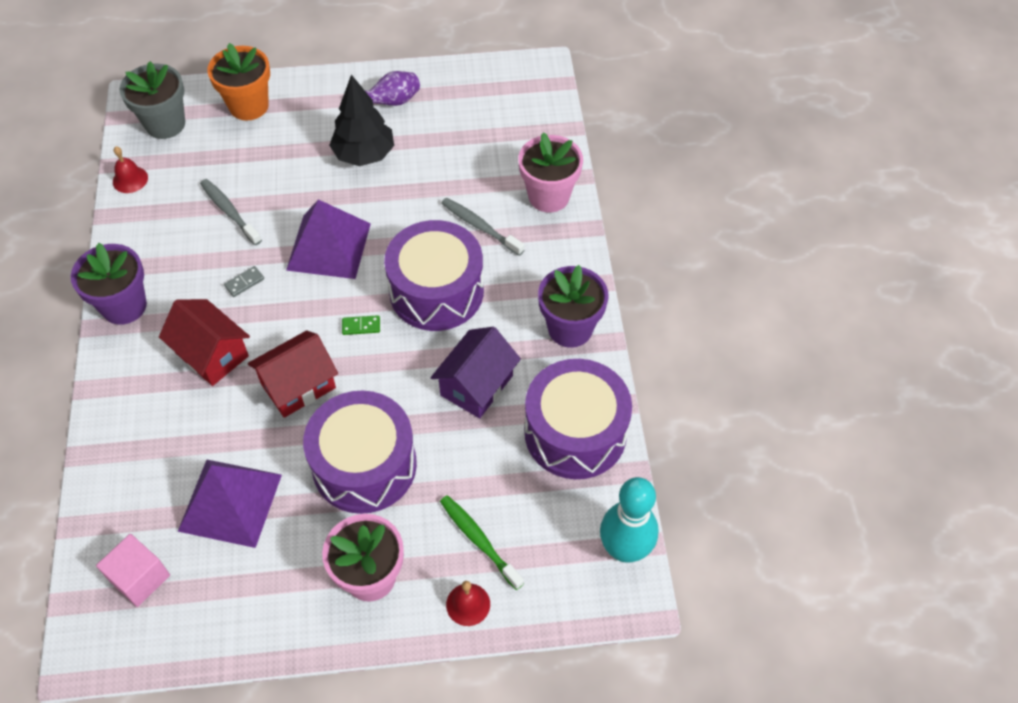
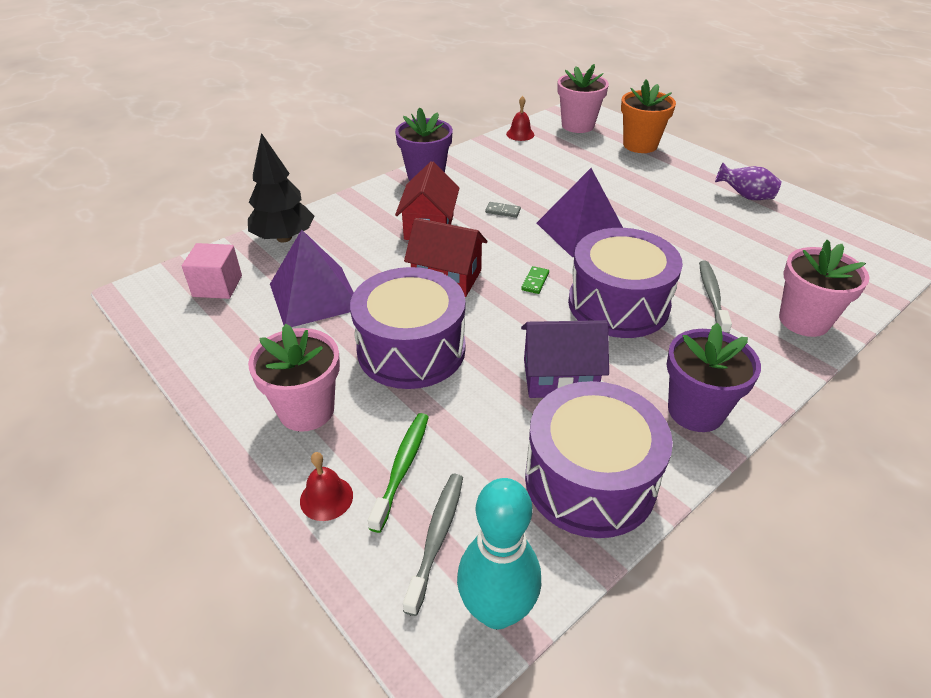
camera: 55 degrees right, 15 degrees down
grey flower pot [120,61,185,139] -> pink flower pot [557,64,609,133]
grey toothbrush [200,179,262,245] -> grey toothbrush moved to [403,474,463,616]
black tree [329,75,394,166] -> black tree moved to [248,133,315,242]
green domino [342,315,380,335] -> green domino turned 60 degrees clockwise [521,266,549,294]

